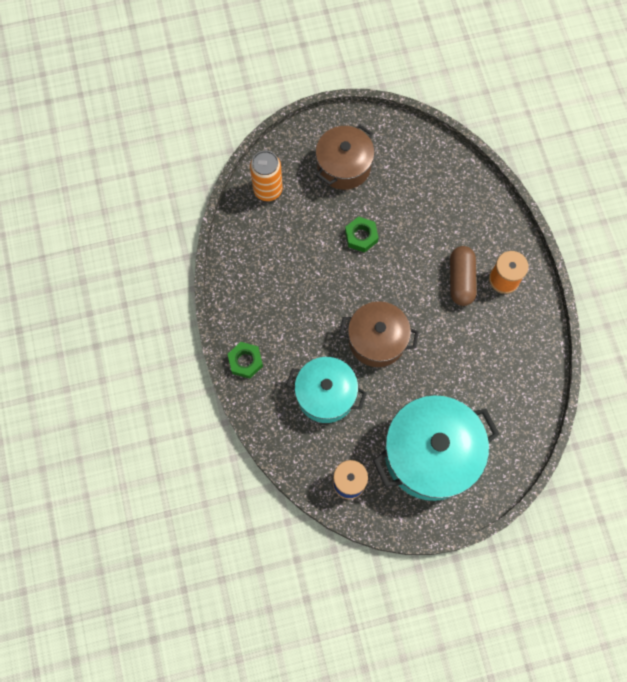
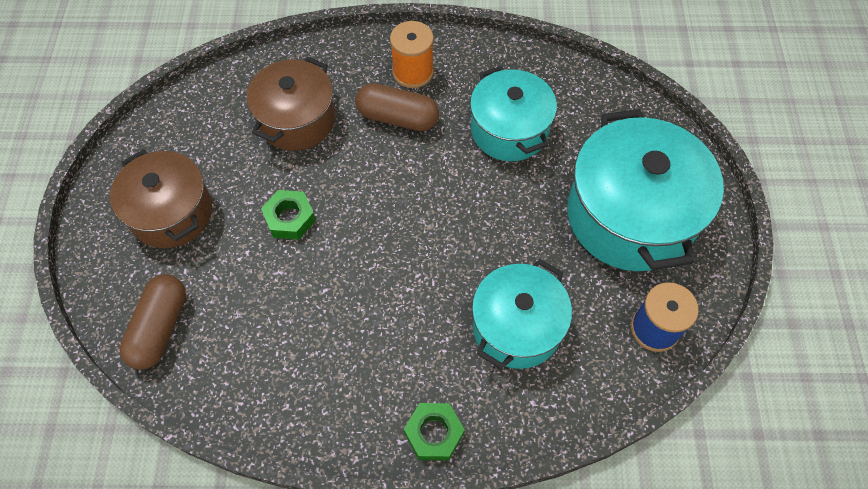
camera: 75 degrees left, 10 degrees down
orange can [250,151,283,201] -> brown capsule [119,275,186,370]
brown pot [339,301,419,367] -> brown pot moved to [246,56,335,151]
none -> turquoise pot [470,66,557,161]

